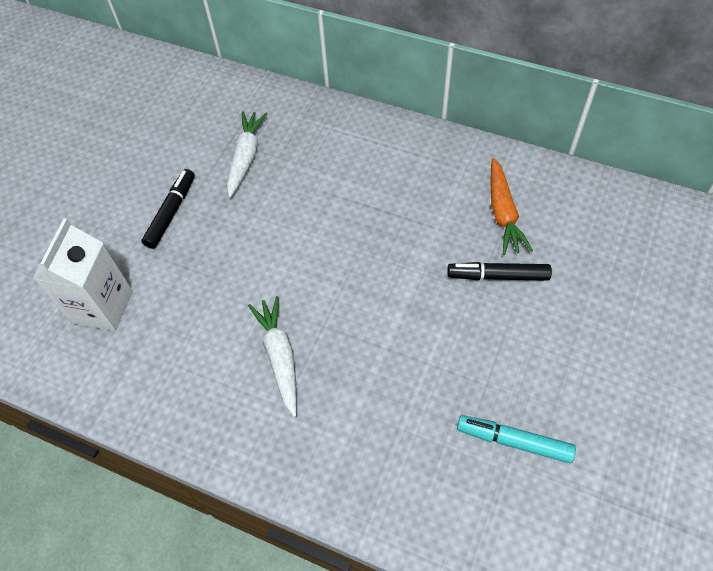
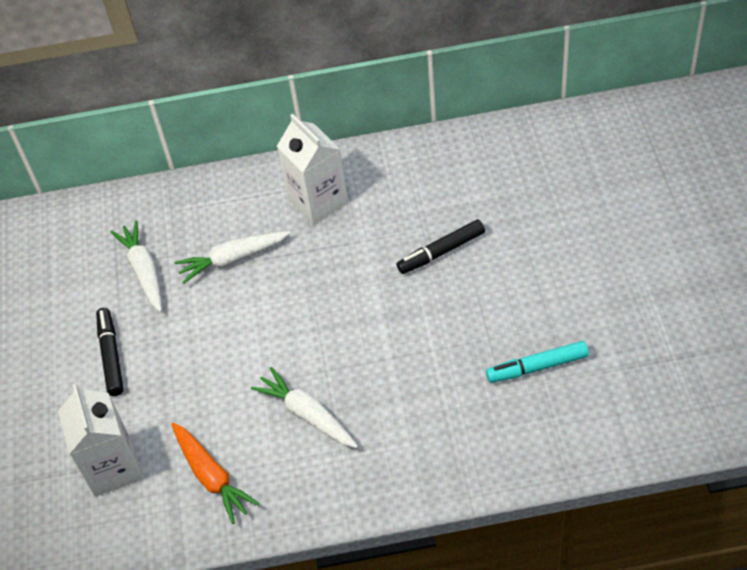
camera: 30 degrees left, 5 degrees down
orange carrot [491,158,533,255] -> orange carrot moved to [171,423,259,524]
none -> white carrot [174,231,291,284]
none -> white carton [277,114,348,225]

